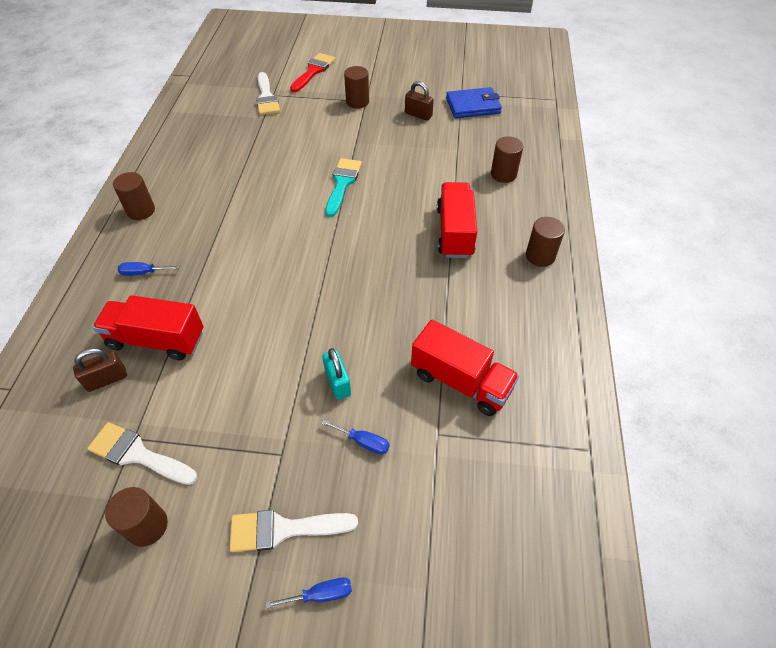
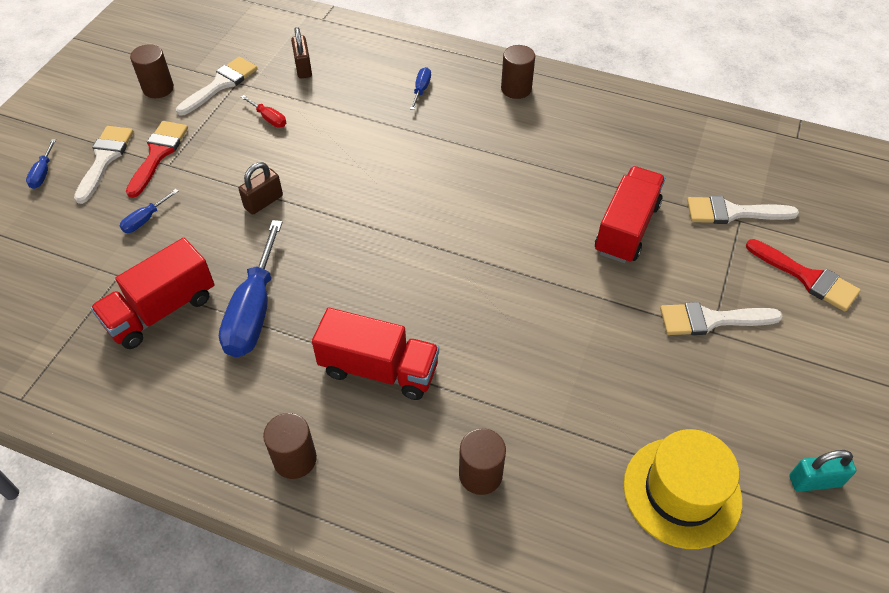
camera: 105 degrees right, 0 degrees up
red truck [93,295,204,360] -> red truck moved to [595,166,665,263]
turquoise padlock [322,348,351,400] -> turquoise padlock moved to [789,450,856,492]
turquoise brush [325,158,362,217] -> none
brown cylinder [344,66,369,109] -> white brush [660,302,783,335]
brown padlock [405,81,434,121] -> brown padlock moved to [239,162,283,215]
blue wallet [446,87,502,118] -> yellow hat [624,429,742,549]
none -> red brush [126,121,188,198]
none -> blue screwdriver [219,220,283,357]
none -> red screwdriver [241,95,286,128]

